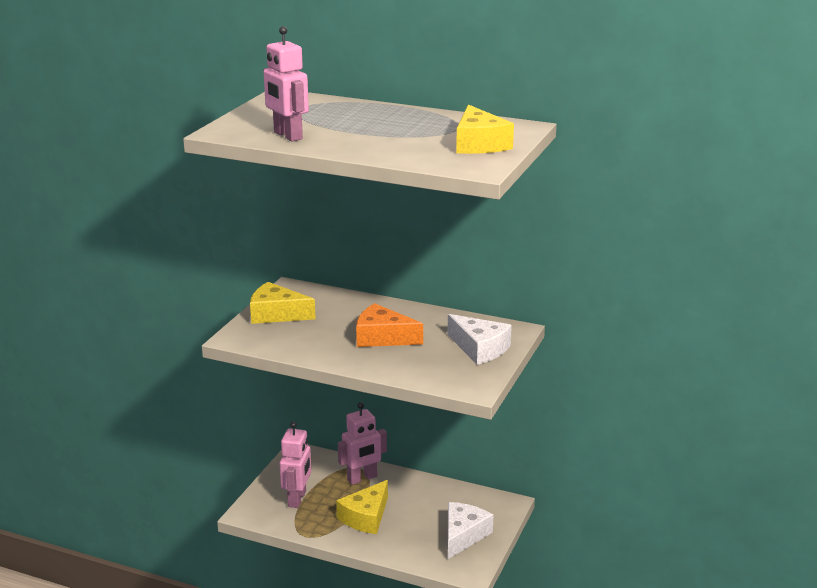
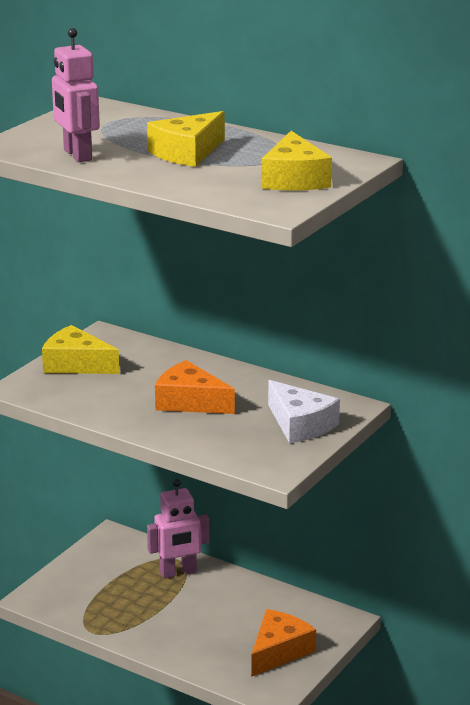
camera: 10 degrees right, 0 degrees up
pink robot [279,421,311,508] -> none
yellow cheese [336,480,388,534] -> yellow cheese moved to [147,111,225,167]
white cheese [448,502,493,559] -> orange cheese [251,609,316,677]

